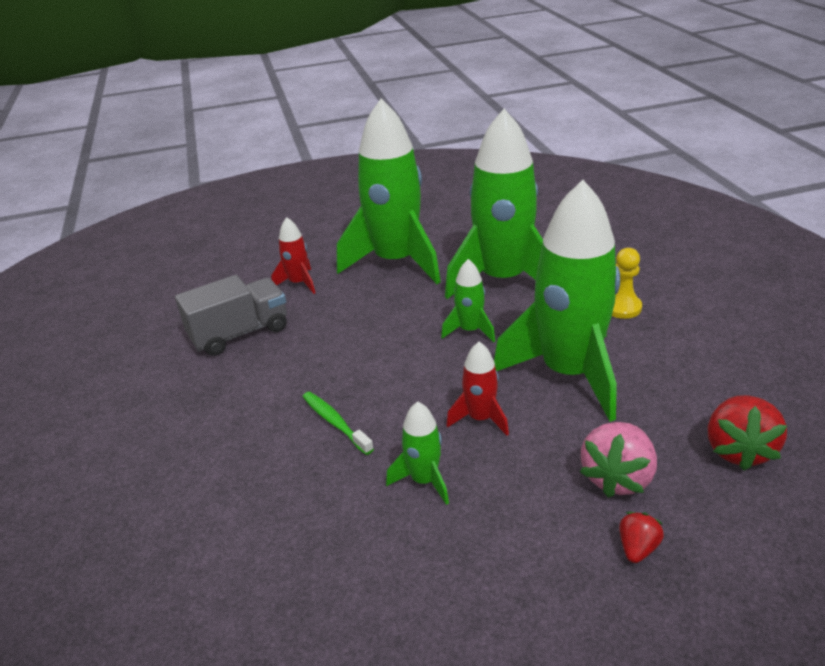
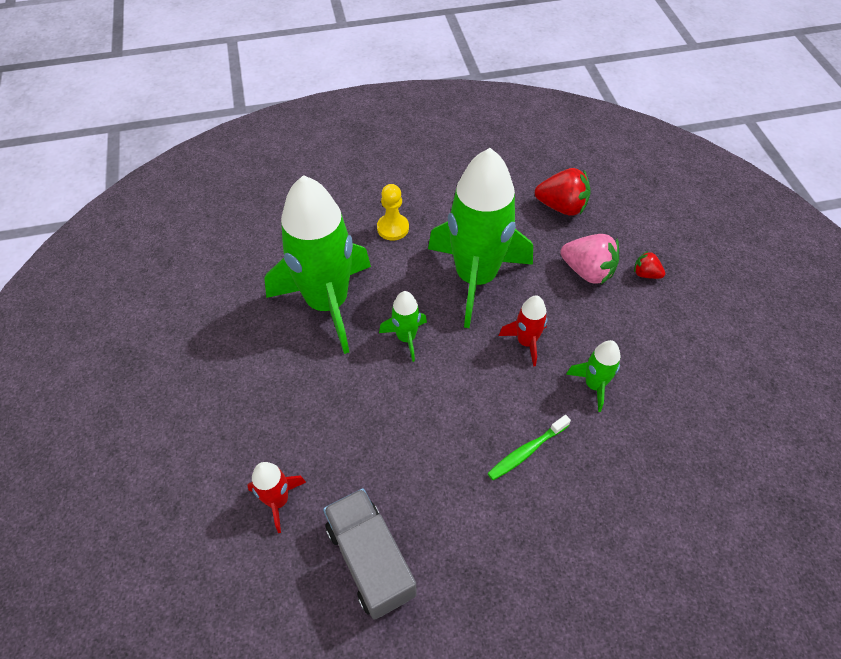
camera: 90 degrees left, 20 degrees up
green rocket [337,99,441,284] -> none

